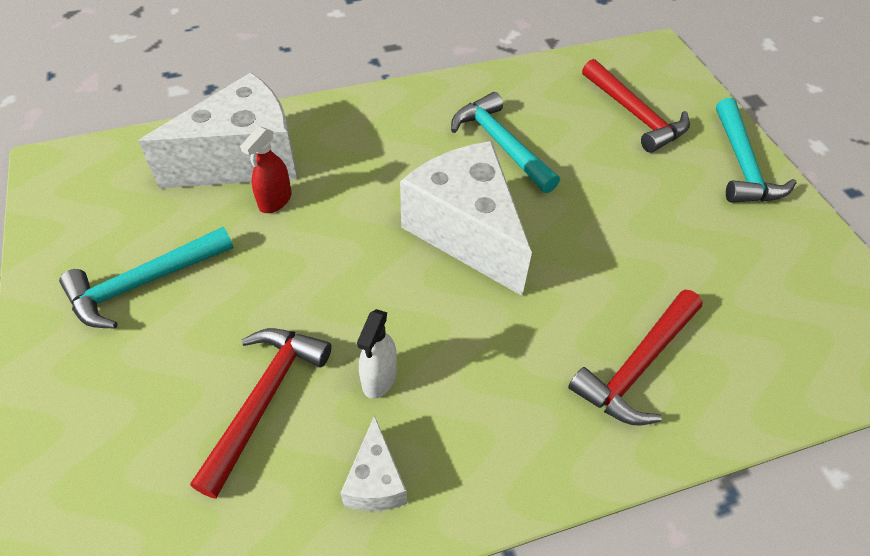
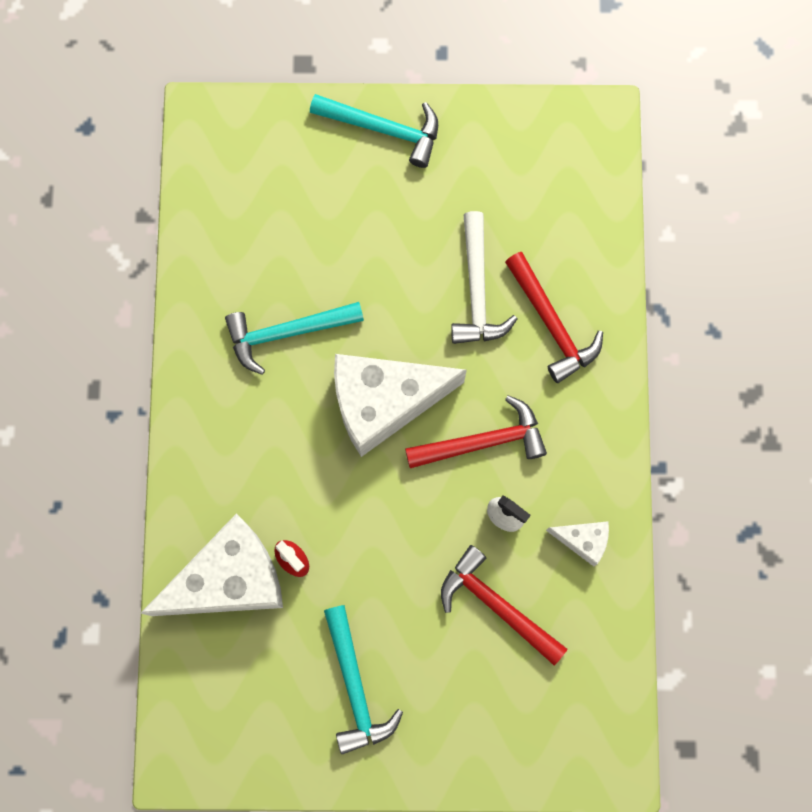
camera: 70 degrees left, 25 degrees up
white cheese [138,72,297,189] -> white cheese turned 75 degrees clockwise [141,513,283,616]
red hammer [582,59,690,153] -> red hammer moved to [405,395,547,468]
none -> white hammer [451,211,517,344]

